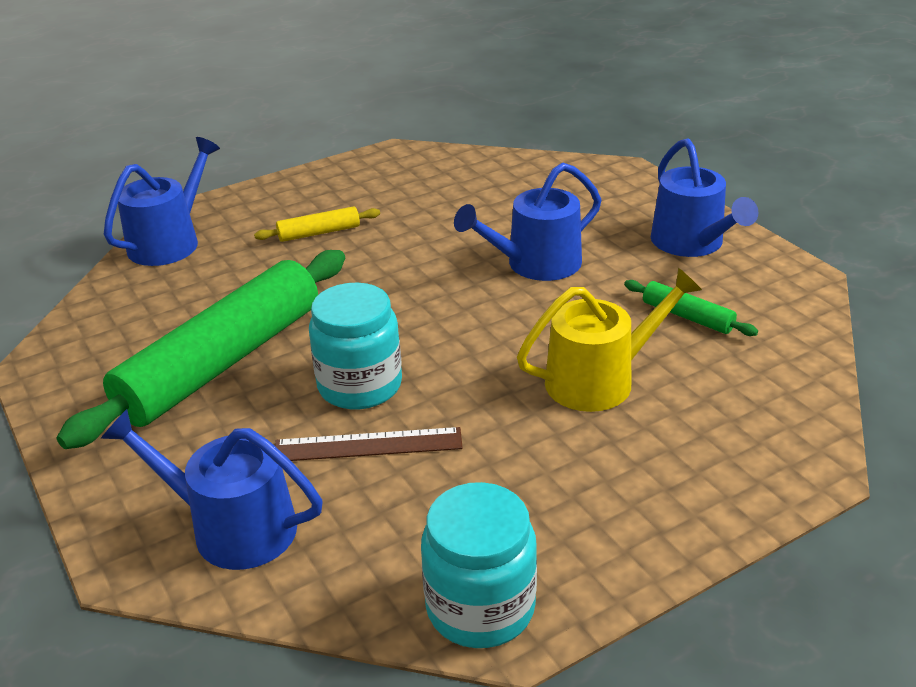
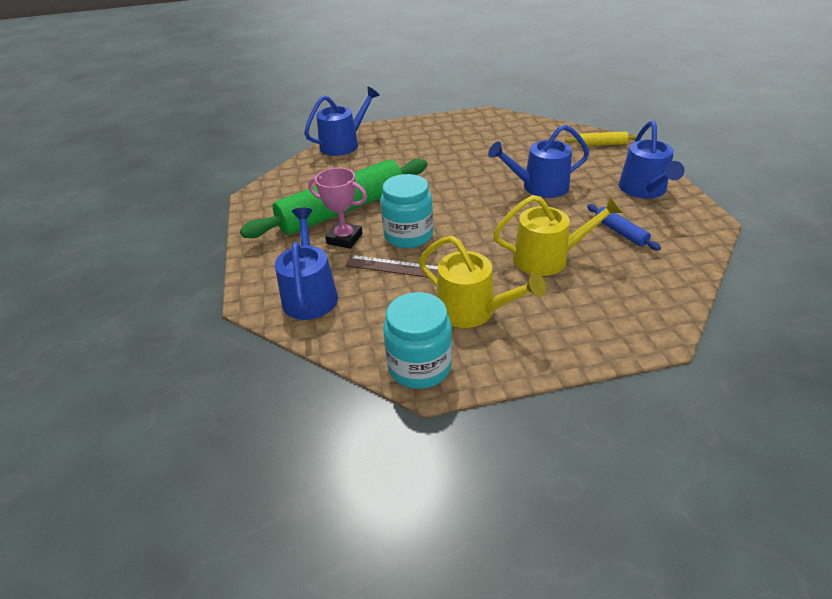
camera: 20 degrees right, 5 degrees up
blue watering can [101,409,323,570] -> blue watering can turned 45 degrees clockwise [275,208,338,320]
yellow rolling pin [254,206,380,242] -> yellow rolling pin moved to [565,132,638,146]
green rolling pin [624,280,758,336] -> blue rolling pin [587,204,661,251]
none -> pink trophy [308,168,367,249]
none -> yellow watering can [419,236,546,328]

